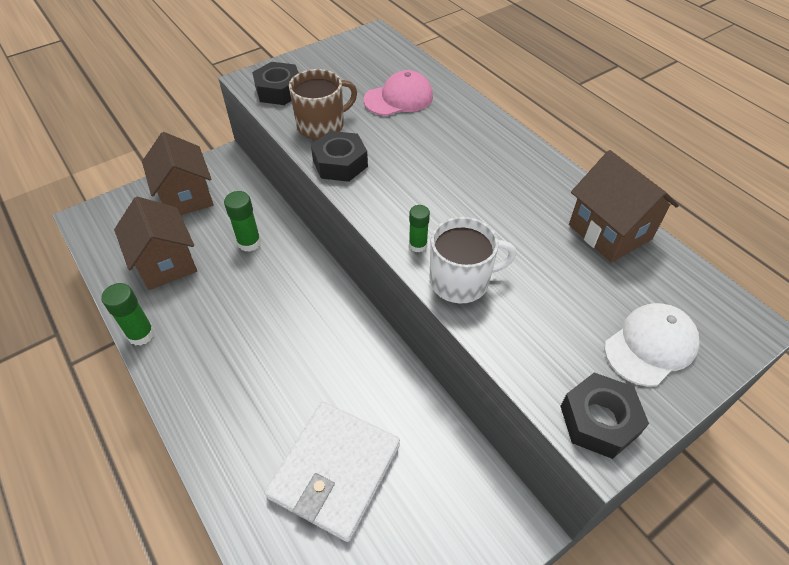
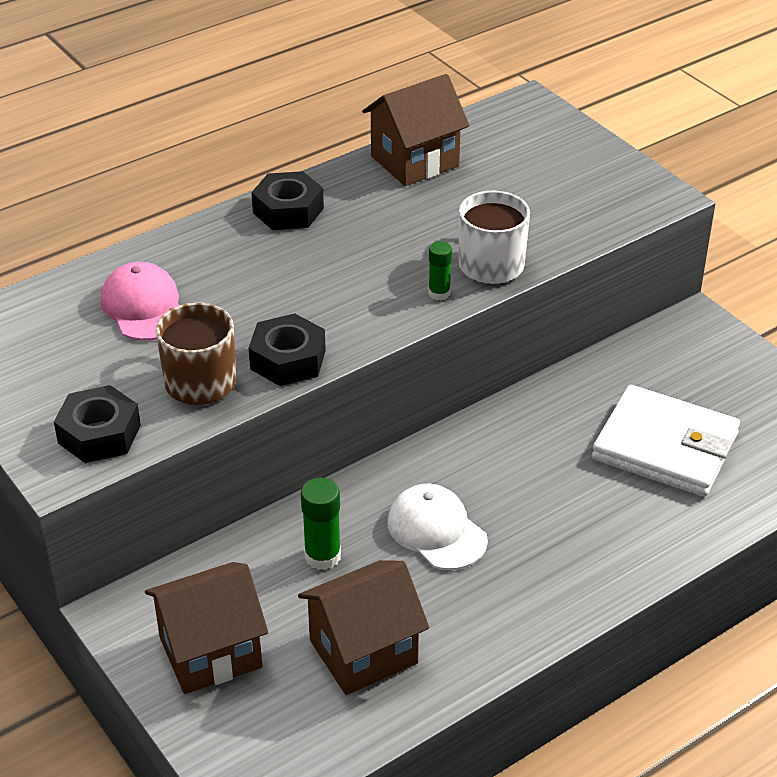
camera: 90 degrees left, 10 degrees down
green glue stick [101,283,155,346] -> none
black nut [560,372,649,459] -> black nut moved to [251,171,324,230]
white cap [604,303,700,386] -> white cap moved to [387,484,488,570]

